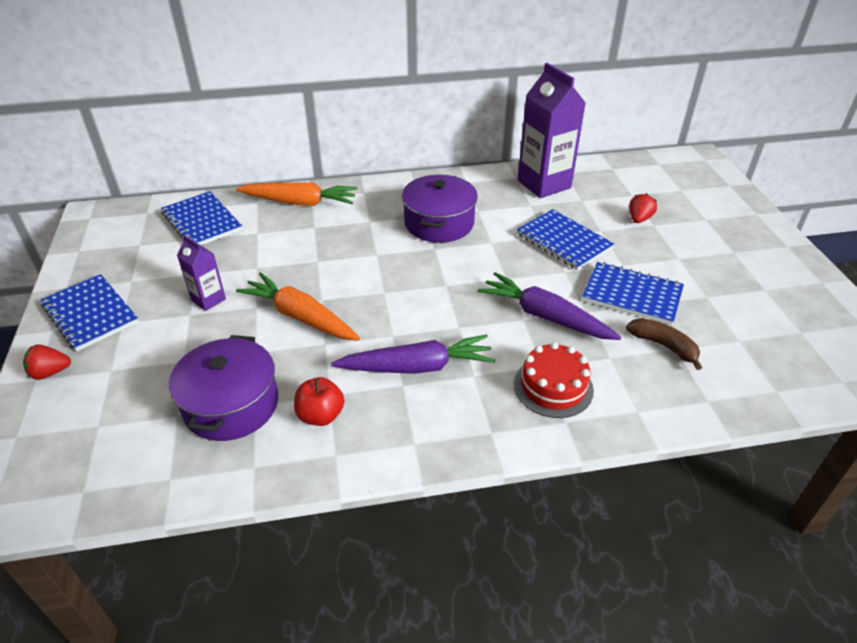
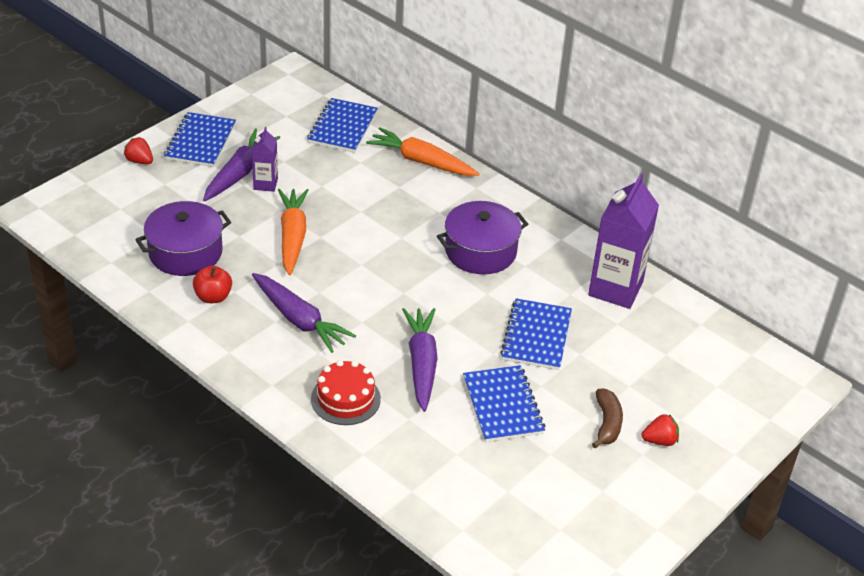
camera: 50 degrees right, 0 degrees up
orange carrot [236,182,357,206] -> orange carrot turned 150 degrees clockwise [366,128,480,176]
brown banana [626,318,702,370] -> brown banana moved to [592,389,623,448]
red strawberry [629,193,657,223] -> red strawberry moved to [642,414,679,446]
none -> purple carrot [203,128,280,201]

